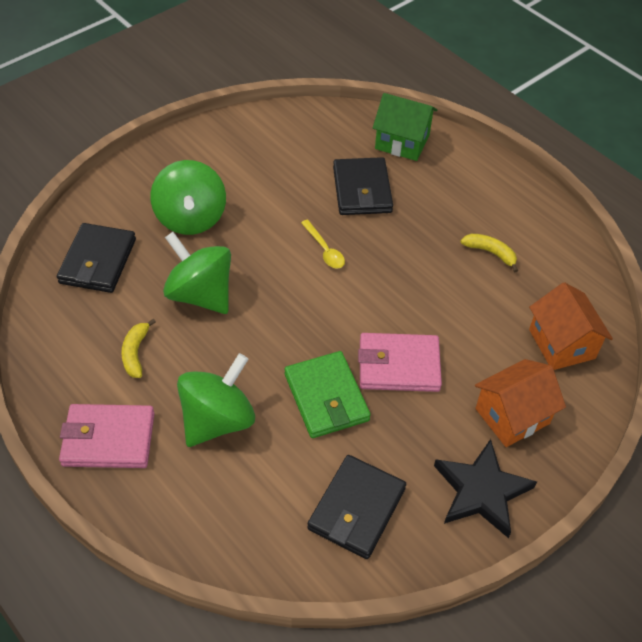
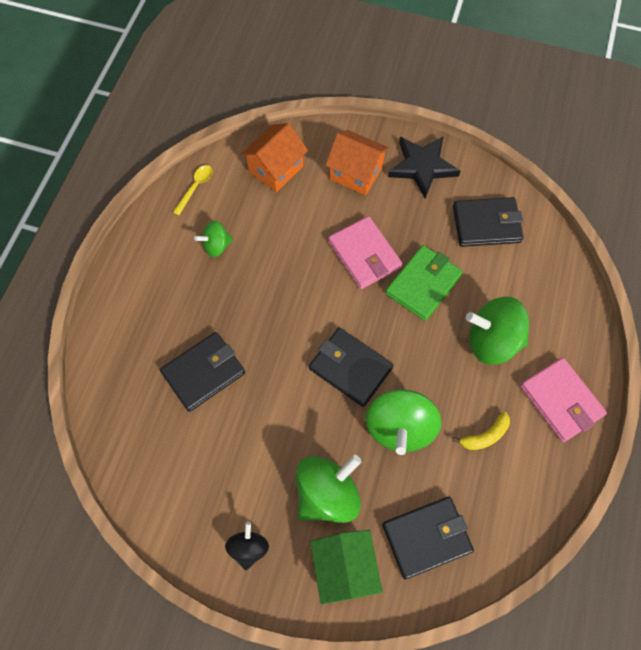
camera: 120 degrees left, 15 degrees up
yellow spoon [301,220,345,269] -> yellow spoon moved to [173,165,212,215]
green house [373,93,437,161] -> green house moved to [310,530,383,604]
yellow banana [461,234,518,272] -> green spinning top [194,220,234,257]
none -> black spinning top [225,522,269,570]
none -> black wallet [309,328,394,407]

